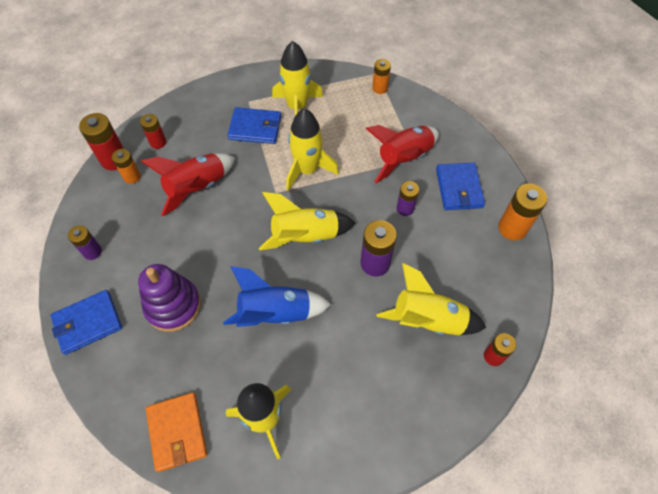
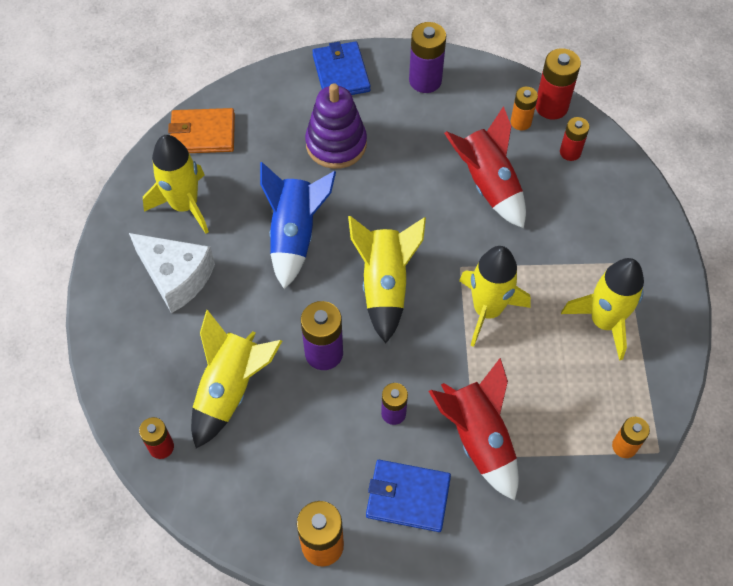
camera: 105 degrees right, 0 degrees up
purple battery [68,225,102,260] -> purple battery [409,22,446,93], size x1.59
blue wallet [227,107,281,144] -> none
none -> white cheese [129,233,215,313]

